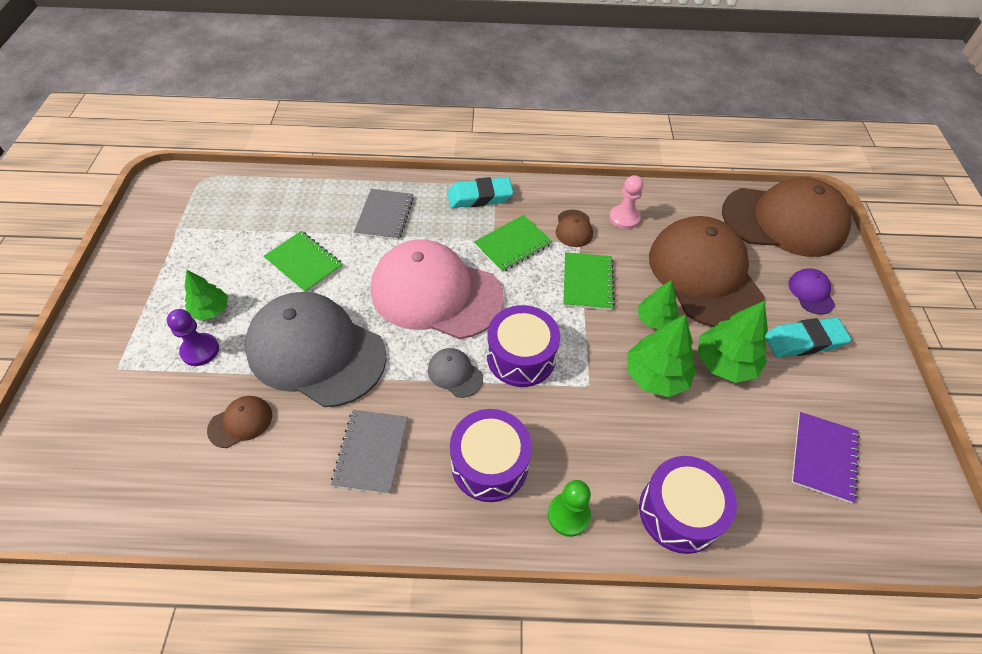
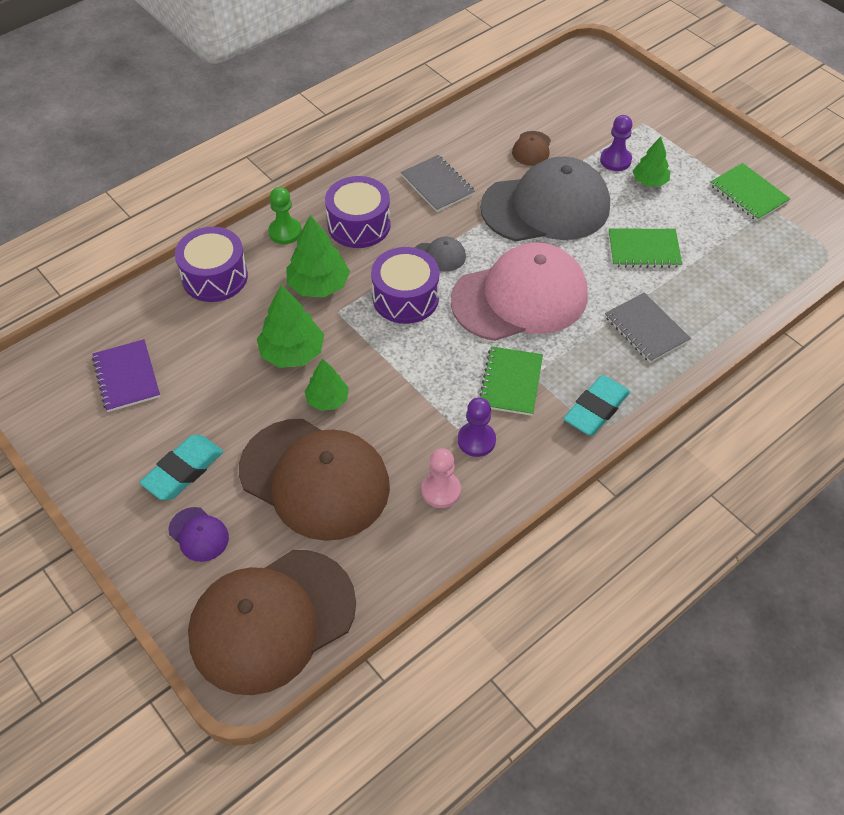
camera: 140 degrees right, 0 degrees up
brown cap [556,210,593,247] -> purple pawn [458,397,496,457]
green notebook [563,252,615,310] -> green notebook moved to [710,163,790,221]
green tree [698,301,768,383] -> green tree moved to [286,215,350,297]

